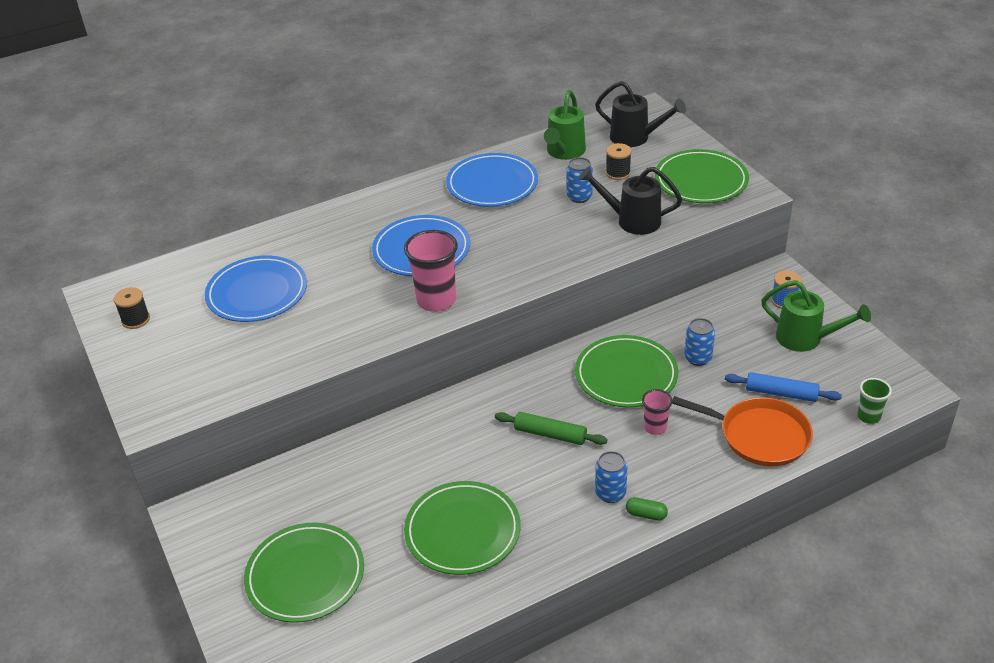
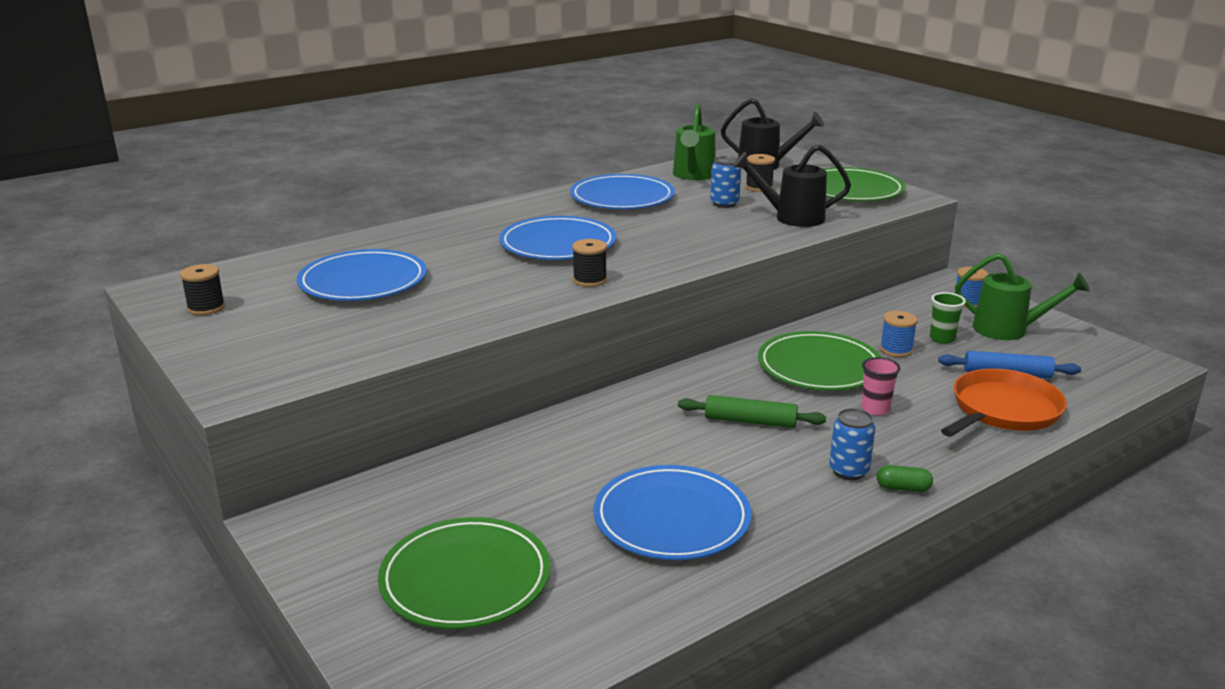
camera: 10 degrees left, 15 degrees down
pink cup [404,230,458,312] -> black spool [572,239,607,287]
green plate [404,481,521,575] -> blue plate [593,465,752,560]
orange pan [672,396,813,466] -> orange pan turned 60 degrees counterclockwise [941,369,1067,437]
blue can [684,318,715,366] -> blue spool [880,311,918,357]
green cup [857,378,892,424] -> green cup moved to [930,292,966,344]

